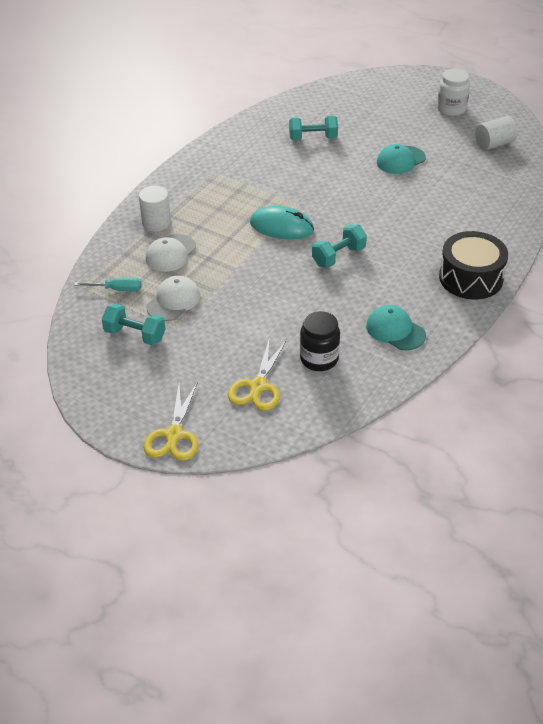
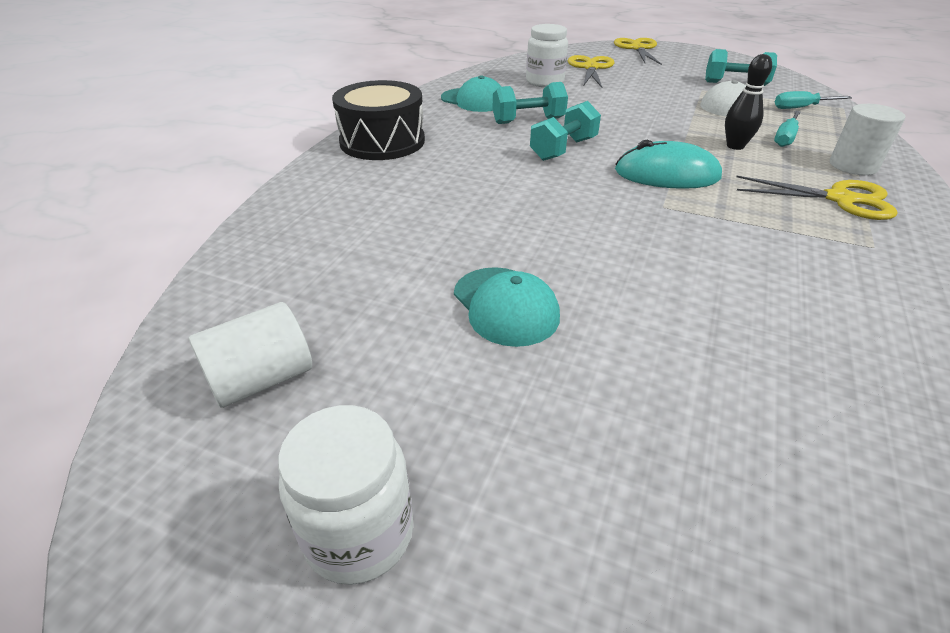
camera: 170 degrees right, 5 degrees down
white cap [146,234,196,272] -> turquoise screwdriver [774,110,801,147]
turquoise dumbbell [289,116,338,141] -> turquoise dumbbell moved to [493,82,568,124]
black jar [300,311,340,371] -> white jar [526,24,568,87]
turquoise cap [377,144,426,174] -> turquoise cap turned 105 degrees clockwise [454,267,560,347]
none -> black bowling pin [725,54,772,150]
none -> yellow scissors [736,176,898,220]

